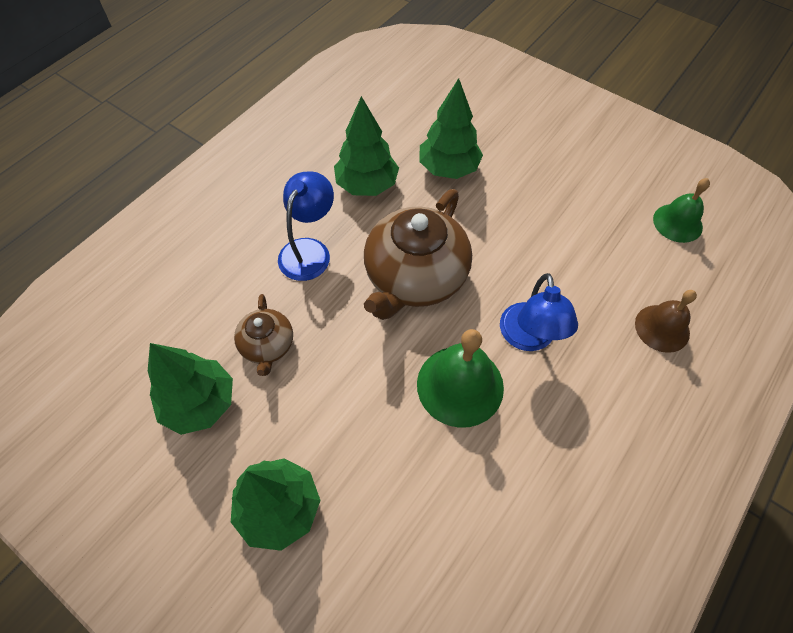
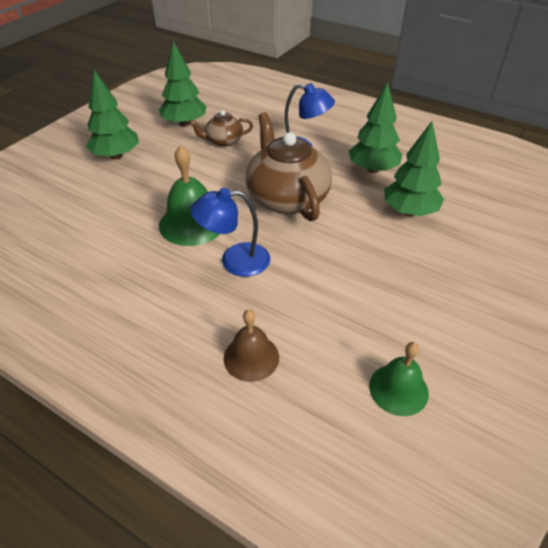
camera: 85 degrees right, 15 degrees down
brown teapot [364,189,472,320] -> brown teapot turned 45 degrees clockwise [245,112,332,221]

